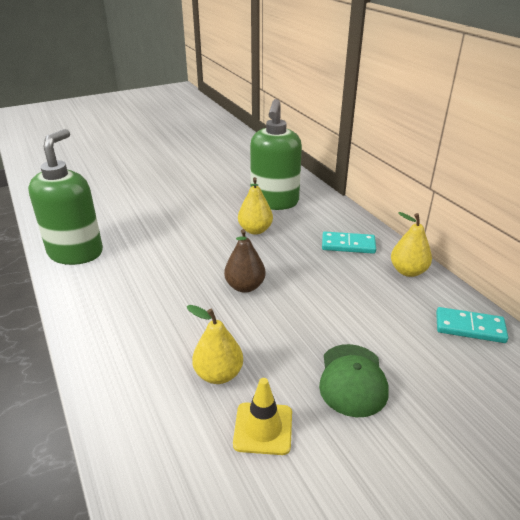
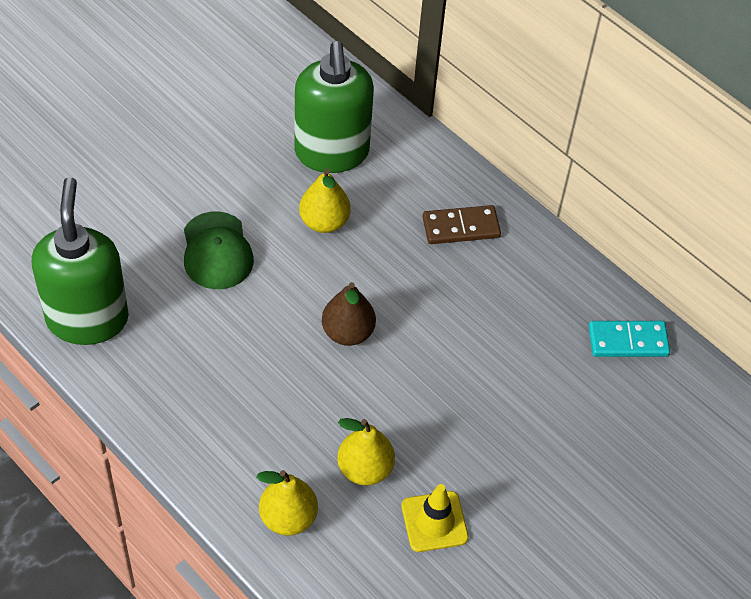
camera: 20 degrees left, 20 degrees up
green cap [319,344,388,417] -> green cap moved to [184,211,254,289]
turquoise domino [322,231,376,254] -> brown domino [423,205,501,244]
yellow pear [391,212,432,277] -> yellow pear moved to [256,470,318,536]

